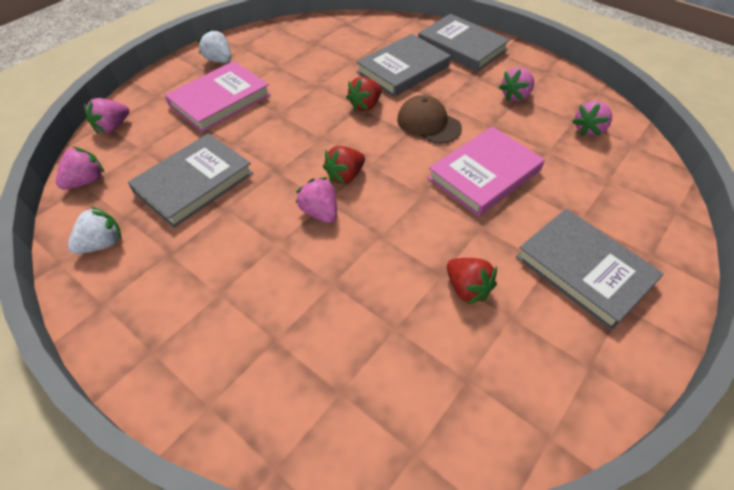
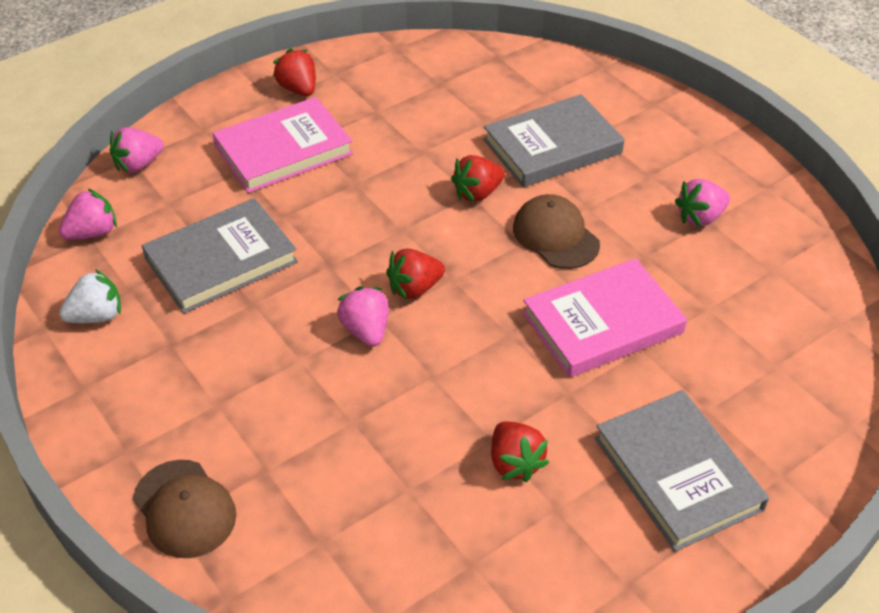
camera: 15 degrees right, 5 degrees down
white strawberry [197,29,231,63] -> red strawberry [273,48,316,96]
grey book [418,14,510,72] -> none
pink strawberry [572,101,612,136] -> none
none -> brown cap [133,460,236,558]

